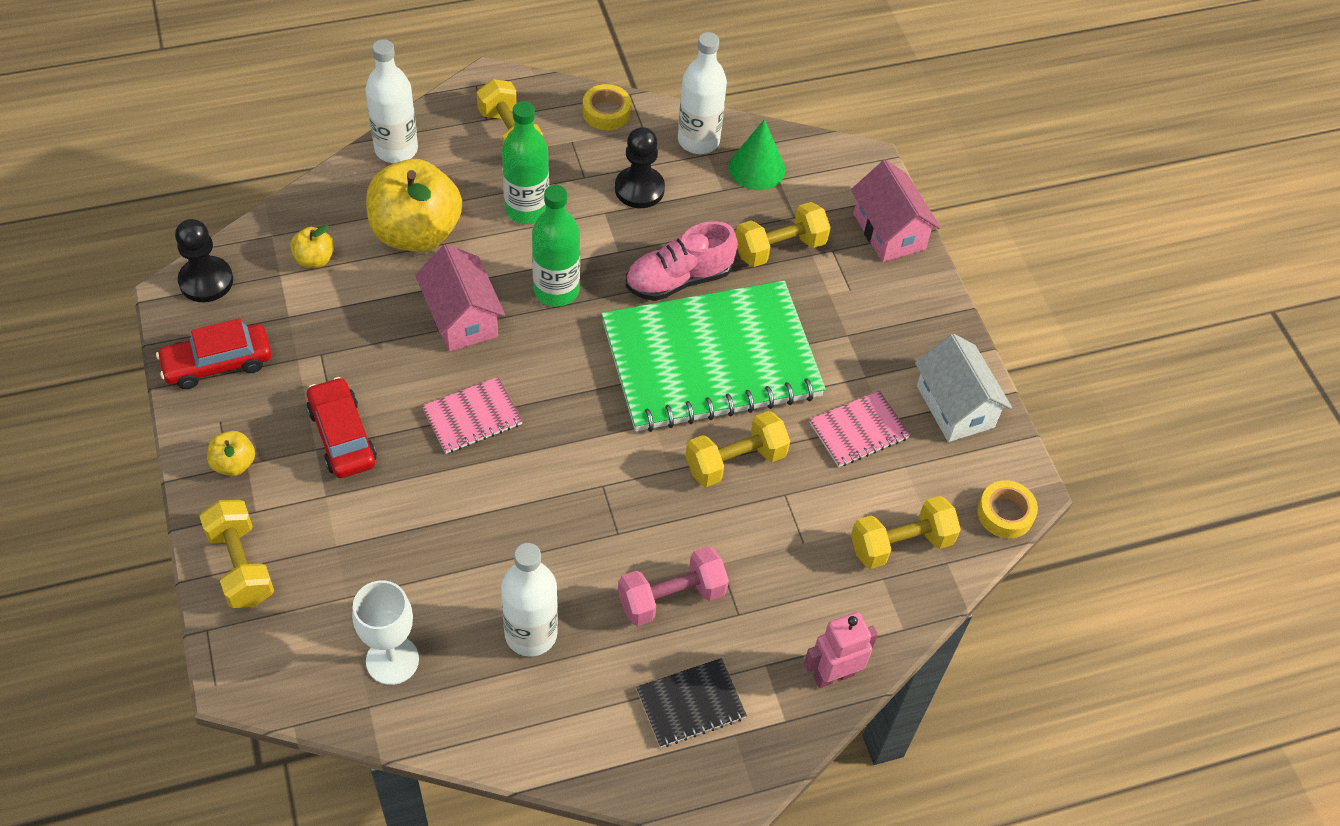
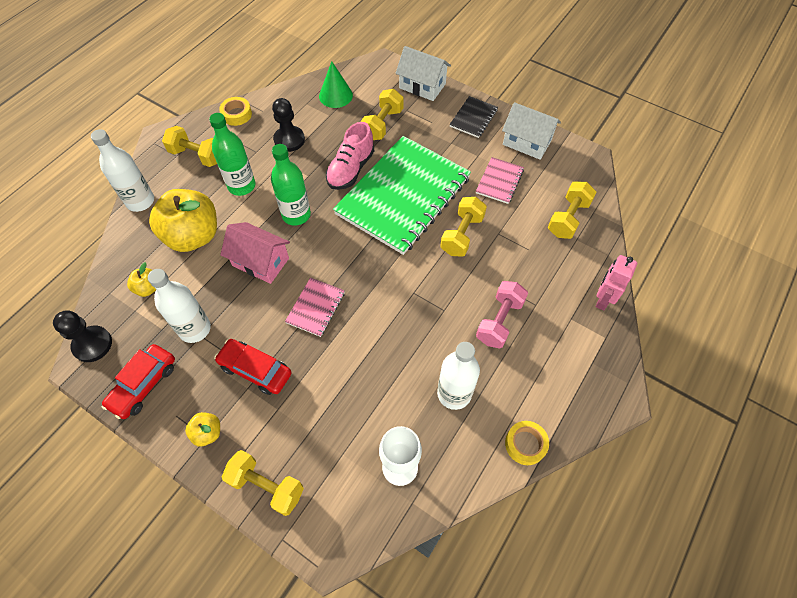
camera: 35 degrees left, 5 degrees up
black notebook [636,658,747,748] -> black notebook moved to [449,96,498,138]
white bottle [678,32,727,154] -> white bottle moved to [148,269,211,343]
pink house [851,160,941,262] -> white house [395,46,451,101]
yellow tape [977,480,1038,538] -> yellow tape moved to [505,421,549,465]

